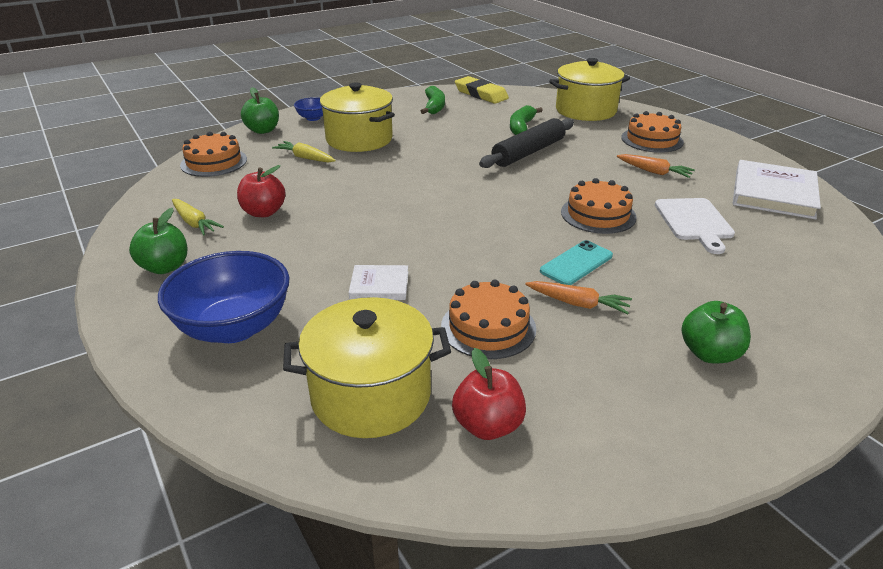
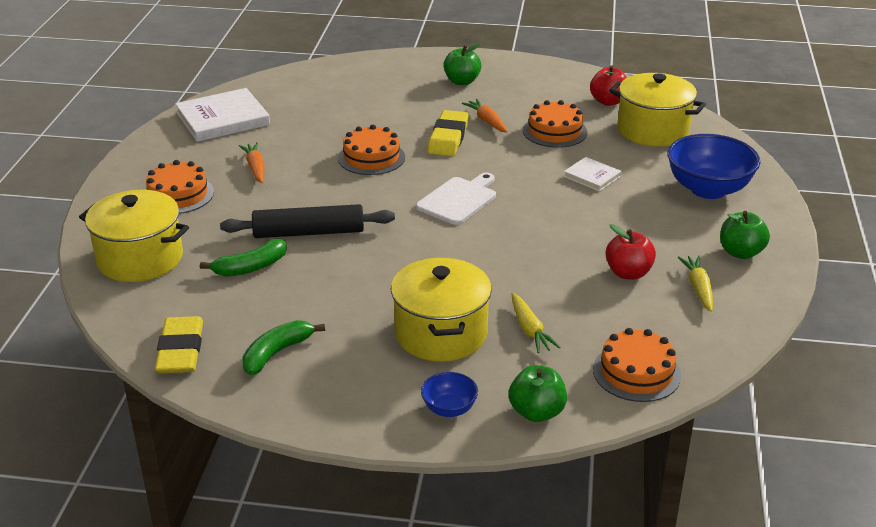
camera: 140 degrees left, 0 degrees up
turquoise phone [540,240,613,285] -> yellow eraser [428,110,469,156]
white cutting board [655,198,735,254] -> white cutting board moved to [416,173,496,225]

